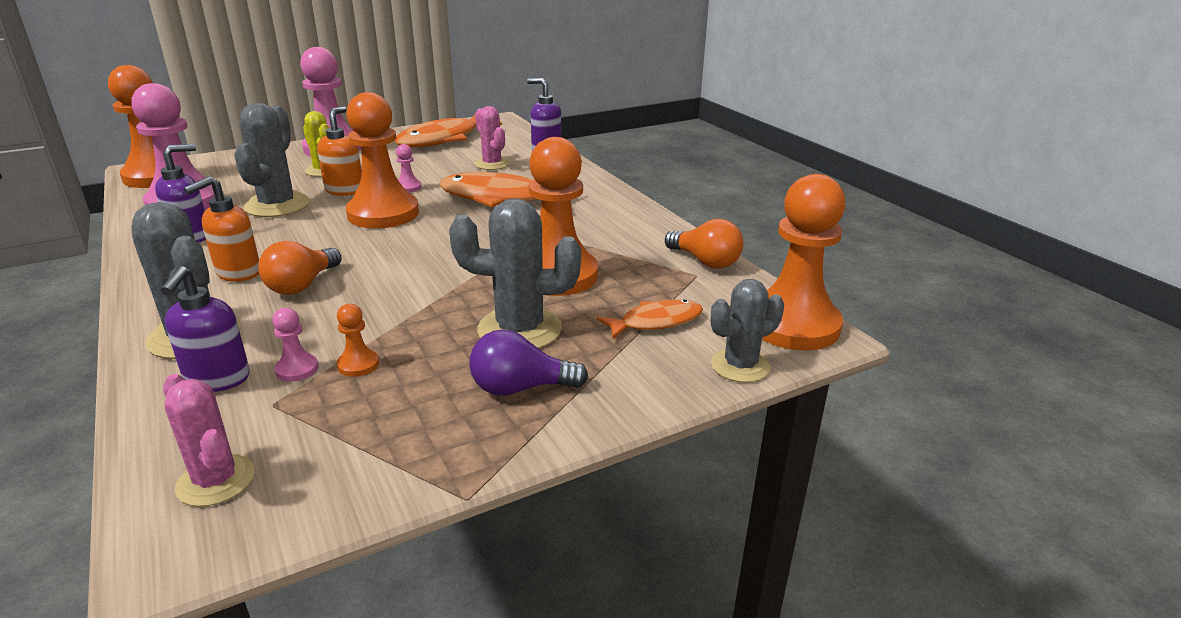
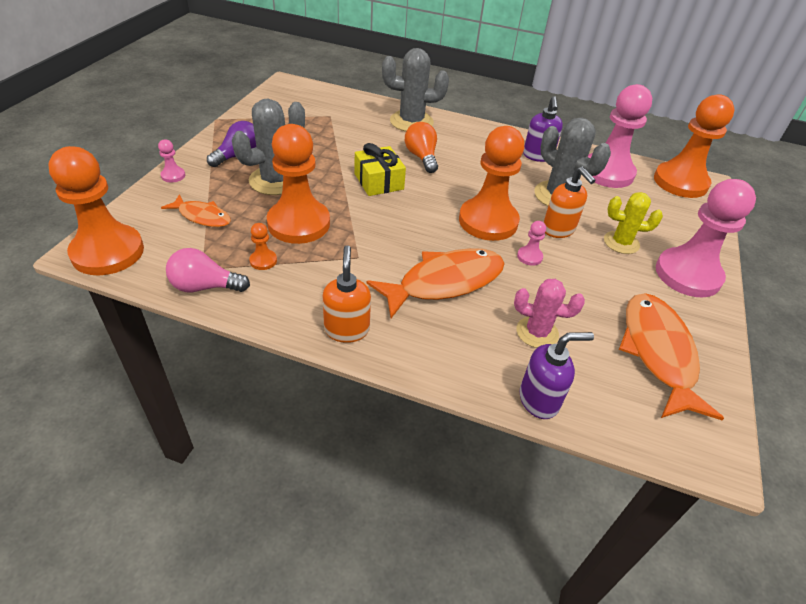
camera: 135 degrees right, 15 degrees up
purple soap dispenser [161,266,250,392] -> none
pink cactus [163,374,255,507] -> none
orange soap dispenser [184,176,259,282] -> orange soap dispenser moved to [322,245,371,343]
pink pawn [272,308,319,382] -> pink pawn moved to [158,139,185,183]
orange pawn [337,304,379,377] -> orange pawn moved to [249,223,277,270]
orange fish [597,299,703,339] -> orange fish turned 90 degrees counterclockwise [161,194,231,227]
orange light bulb [665,219,743,269] -> pink light bulb [166,248,250,292]
grey cactus [711,279,784,383] -> none
none -> yellow gift [355,143,406,196]

